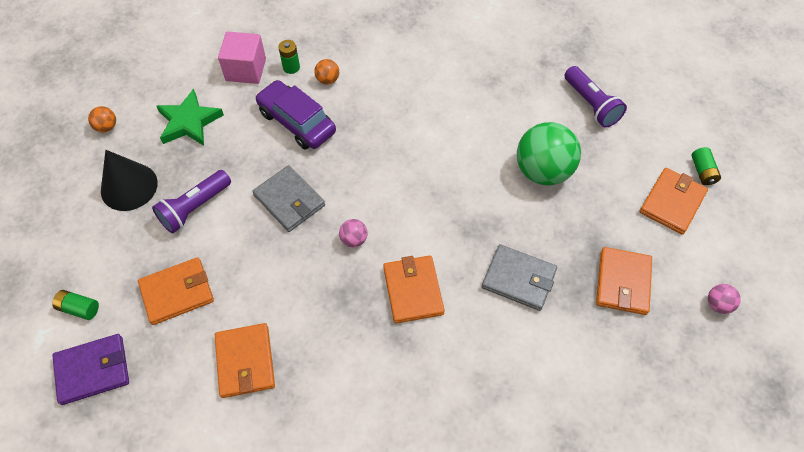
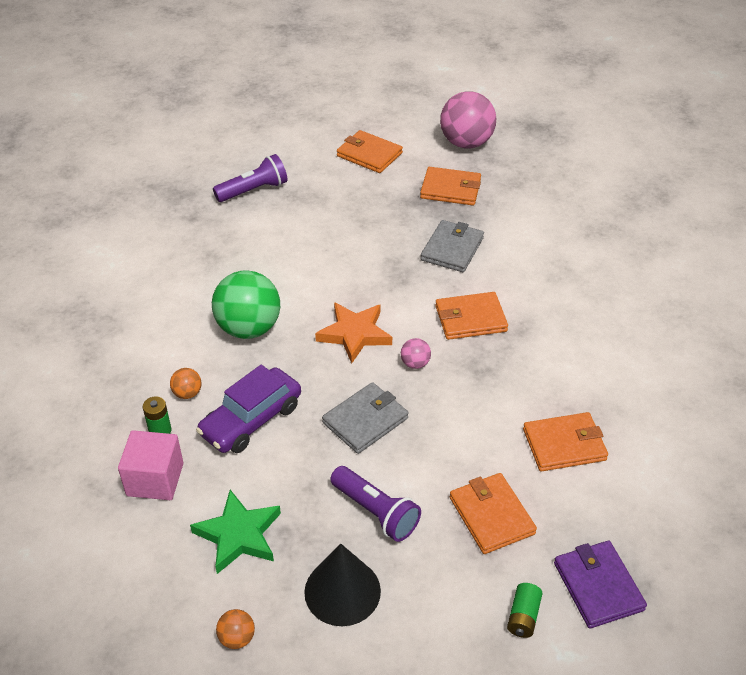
camera: 90 degrees left, 15 degrees down
green ball [517,122,581,185] -> green ball moved to [212,271,280,339]
green battery [691,147,721,185] -> none
pink ball [708,284,741,314] -> pink ball [440,91,496,148], size x2.29
none -> orange star [315,302,392,363]

